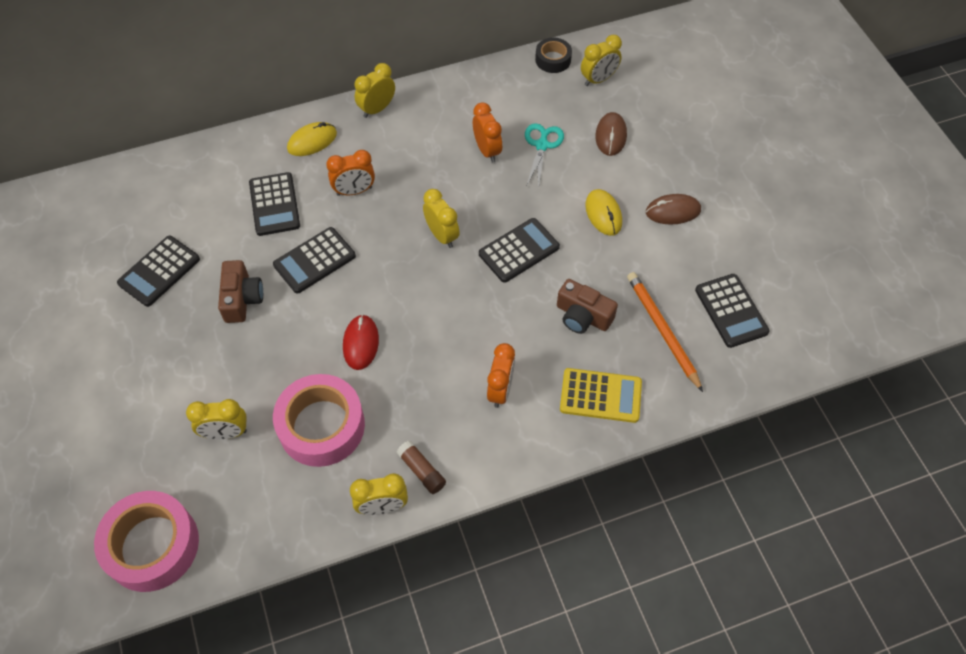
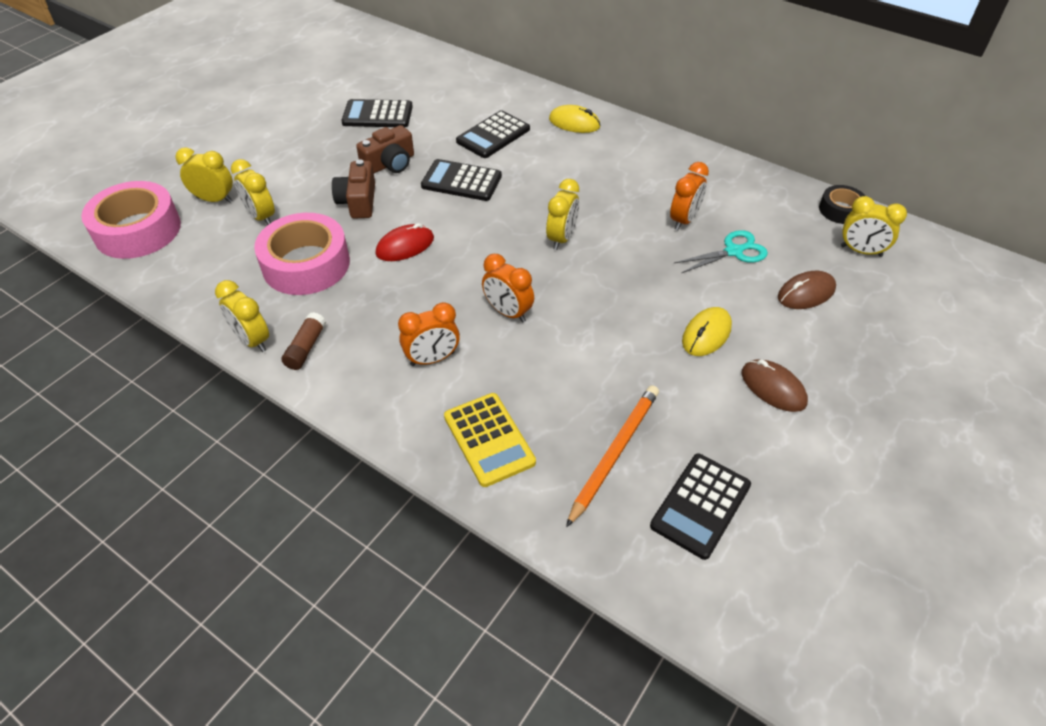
camera: 55 degrees right, 10 degrees down
orange clock [326,150,375,196] -> orange clock moved to [482,254,534,322]
yellow clock [354,63,395,118] -> yellow clock moved to [175,147,233,203]
black calculator [479,218,560,283] -> none
brown camera [557,279,618,334] -> brown camera moved to [332,159,375,219]

